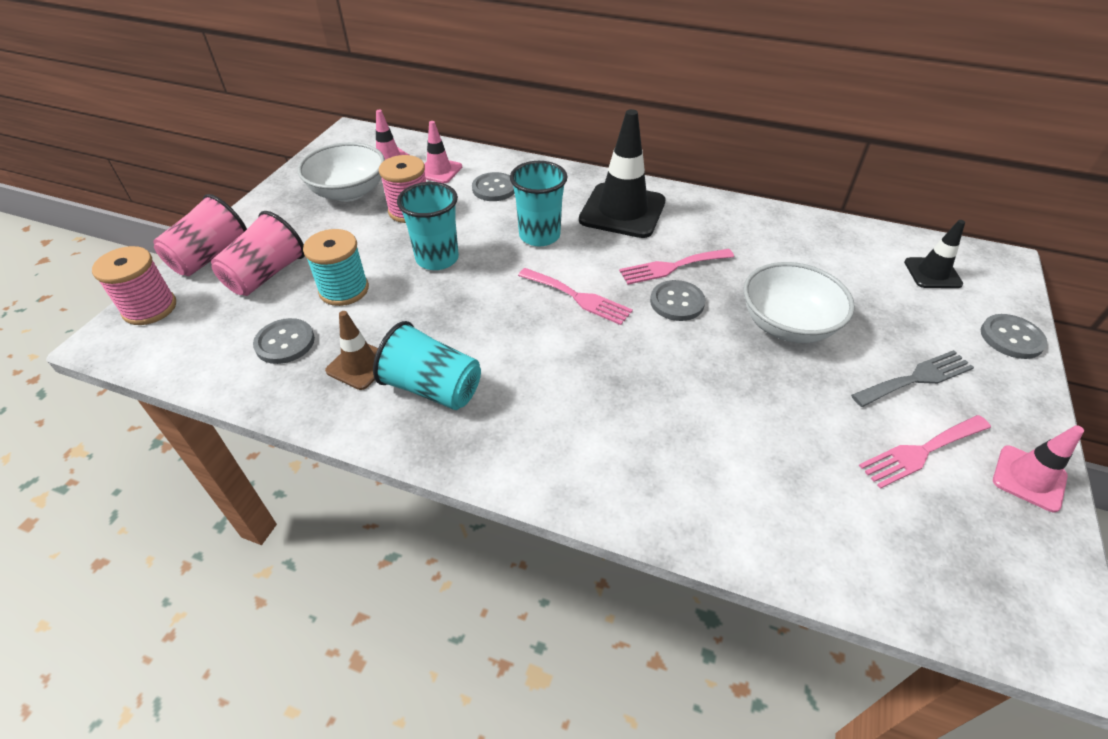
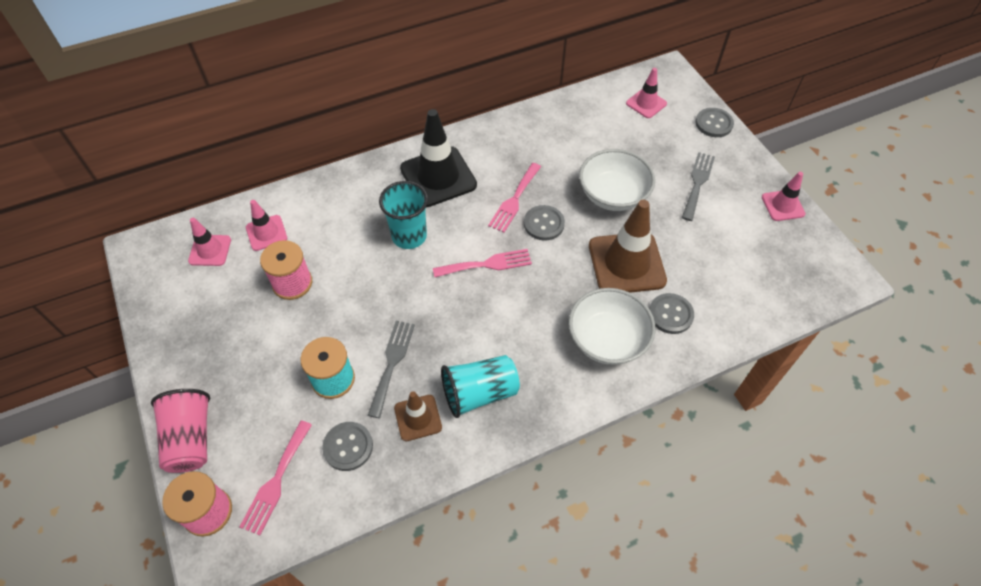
camera: 45 degrees left, 10 degrees up
pink cup [211,211,305,296] -> none
white bowl [298,142,385,202] -> white bowl moved to [569,288,656,365]
turquoise cup [397,182,459,270] -> none
grey button [472,172,515,201] -> grey button moved to [649,293,694,334]
pink fork [859,415,991,489] -> pink fork moved to [240,420,312,535]
black traffic cone [904,220,965,288] -> pink traffic cone [626,68,667,118]
none -> grey fork [368,321,415,418]
none -> brown traffic cone [589,200,667,293]

